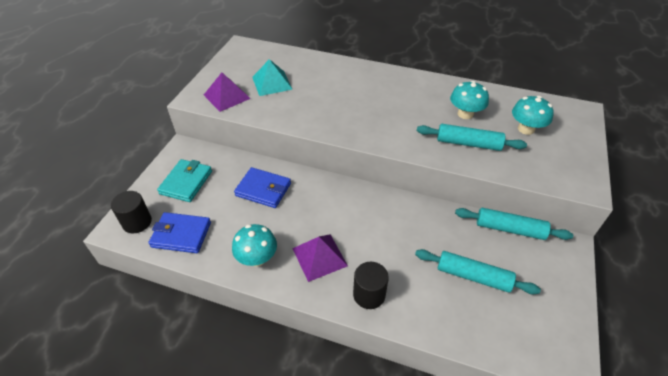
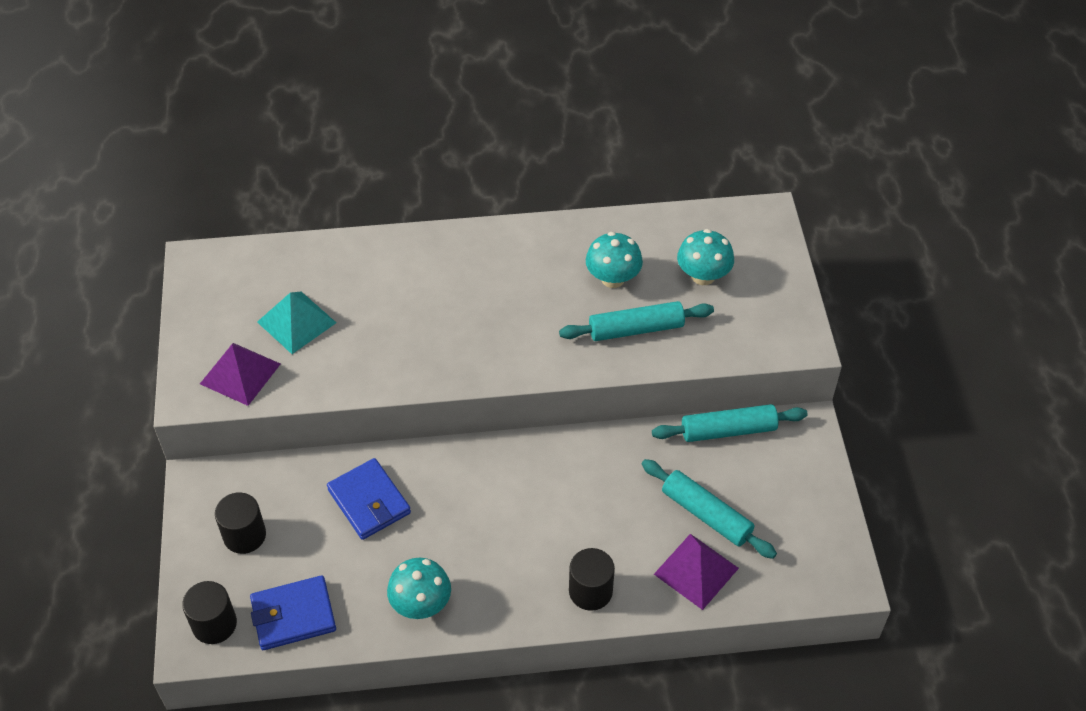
camera: 25 degrees left, 5 degrees up
turquoise wallet [157,159,212,202] -> black cylinder [215,492,266,554]
blue wallet [234,167,291,208] -> blue wallet turned 60 degrees clockwise [327,458,411,540]
purple pyramid [292,234,348,282] -> purple pyramid moved to [654,534,739,610]
turquoise rolling pin [415,249,541,295] -> turquoise rolling pin turned 45 degrees clockwise [642,459,777,559]

